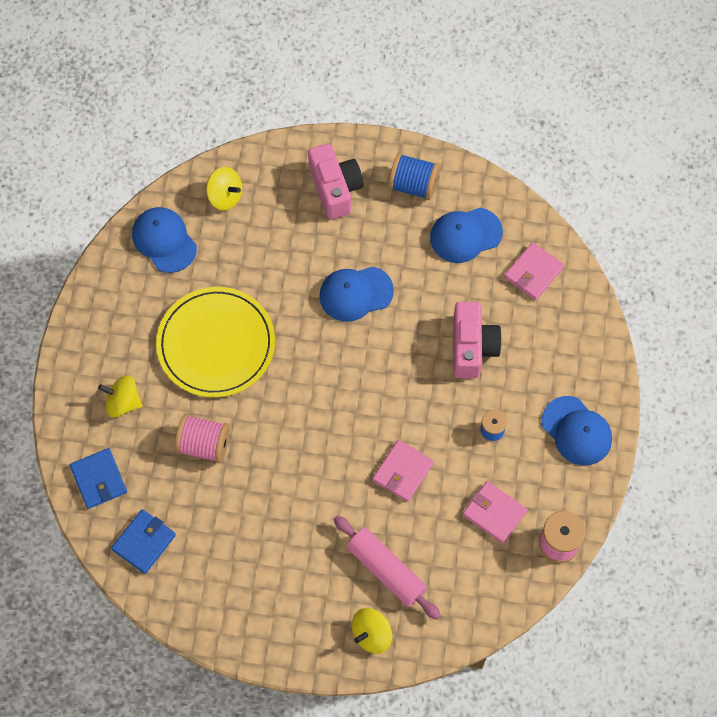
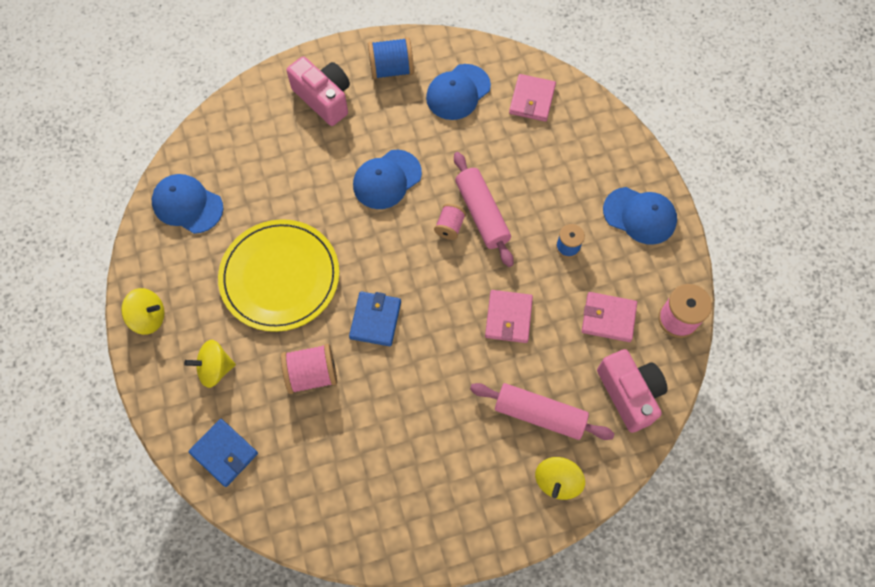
camera: 25 degrees left, 0 degrees up
blue wallet [111,509,176,574] -> blue wallet moved to [349,291,401,346]
yellow spinning top [206,167,242,211] -> yellow spinning top moved to [121,288,165,335]
pink camera [453,302,502,378] -> pink camera moved to [597,349,668,433]
none -> pink spool [434,203,466,240]
none -> pink rolling pin [454,152,514,267]

